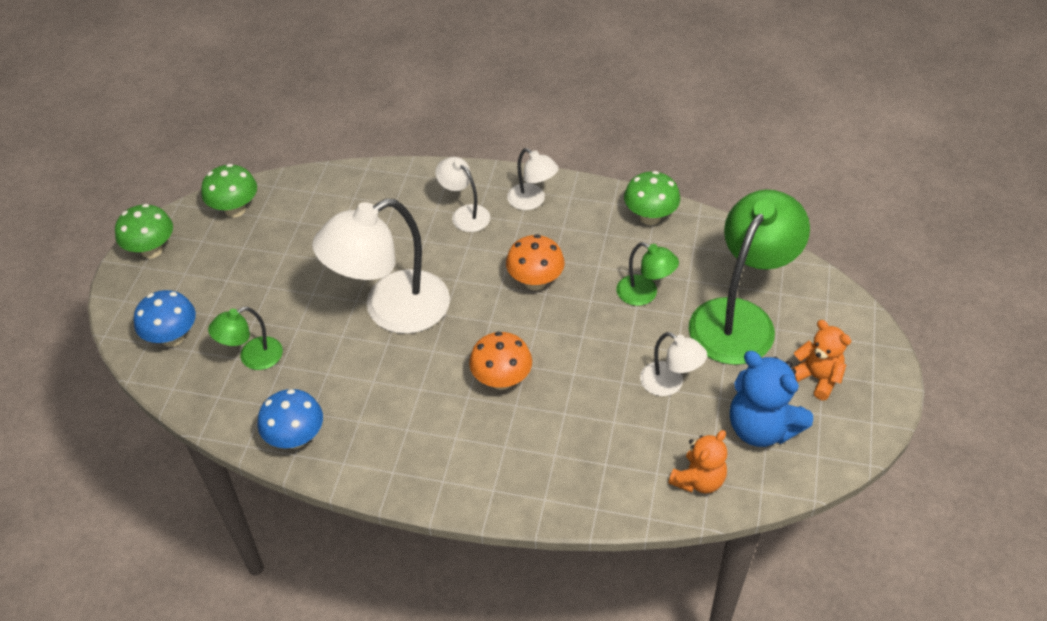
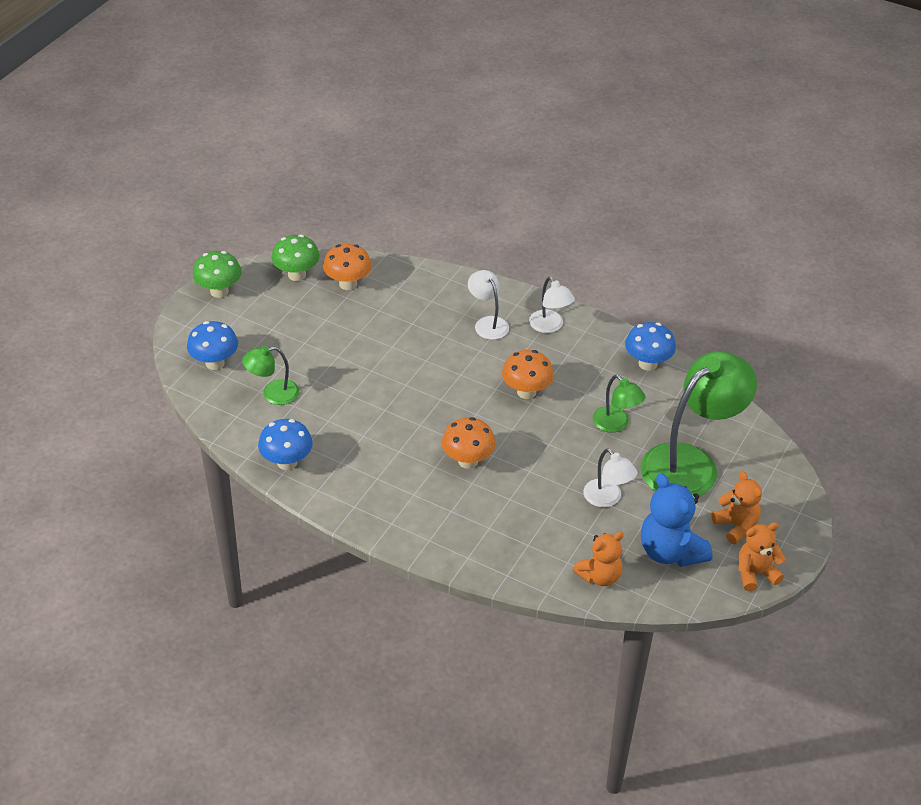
camera: 15 degrees right, 5 degrees down
white lamp [312,199,450,334] -> none
green mushroom [624,171,680,225] -> blue mushroom [625,322,676,371]
none -> orange mushroom [323,244,372,290]
none -> orange teddy bear [738,522,786,591]

